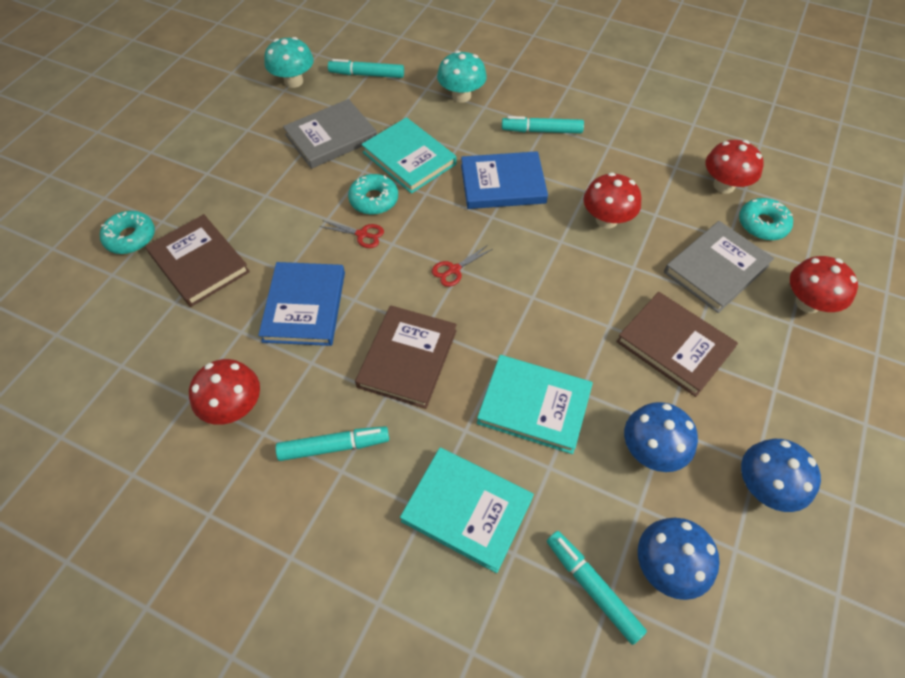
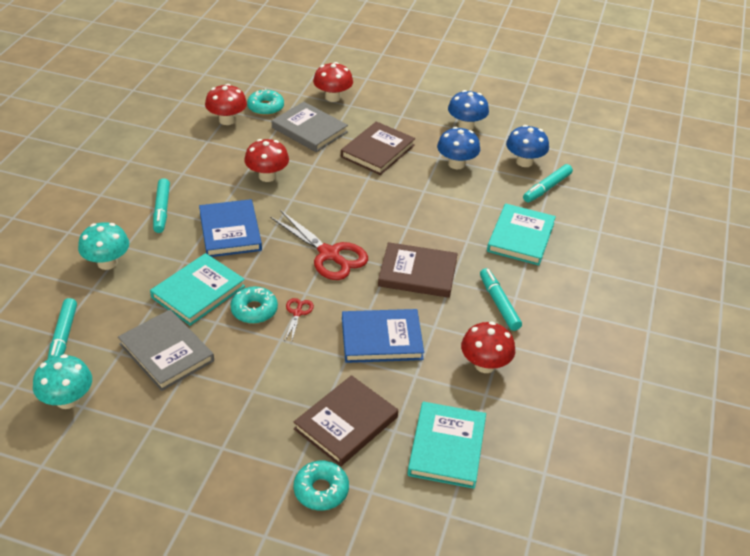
camera: 100 degrees left, 15 degrees down
red scissors [432,245,492,287] -> red scissors [270,210,368,280], size x2.13
turquoise book [477,355,593,454] -> turquoise book moved to [407,402,486,489]

